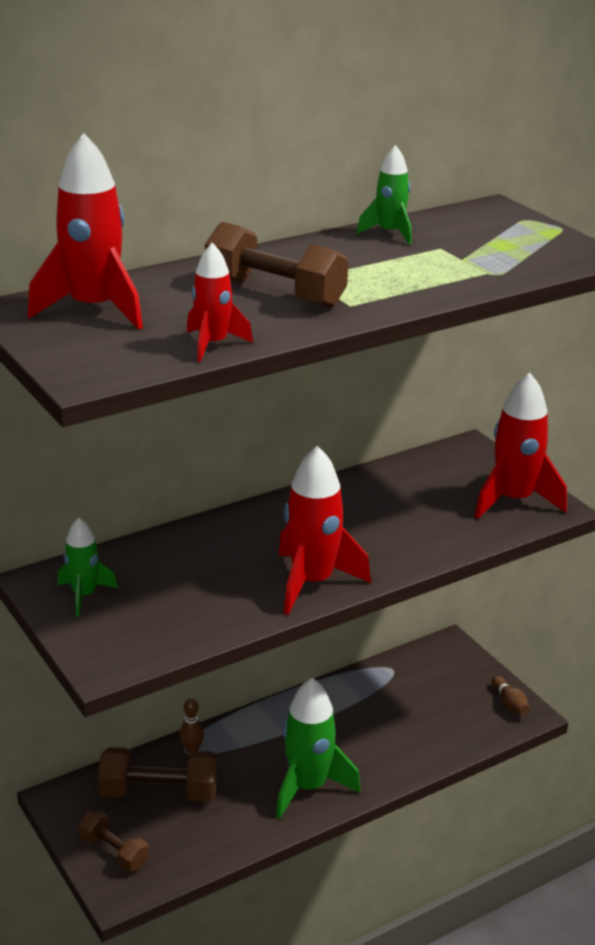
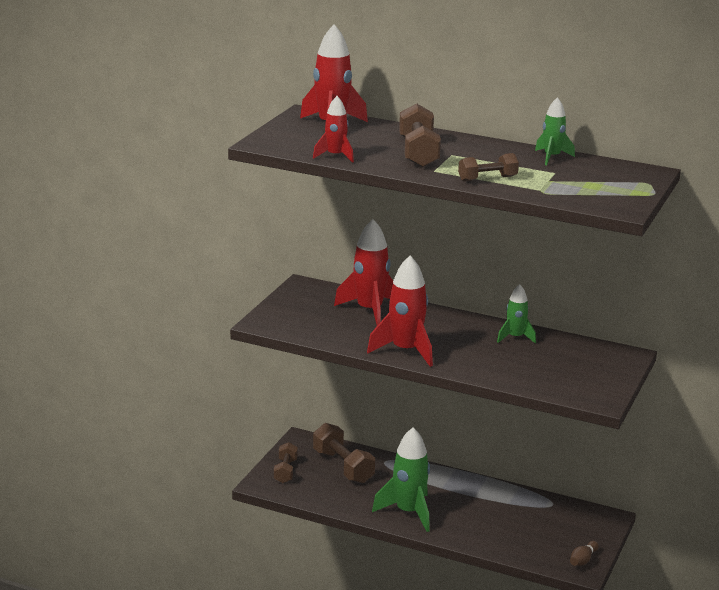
camera: 55 degrees right, 5 degrees down
green rocket [58,518,118,617] -> green rocket moved to [497,284,536,344]
brown bowling pin [179,698,204,754] -> none
red rocket [475,372,567,519] -> red rocket moved to [334,219,393,326]
none -> brown dumbbell [458,153,519,181]

